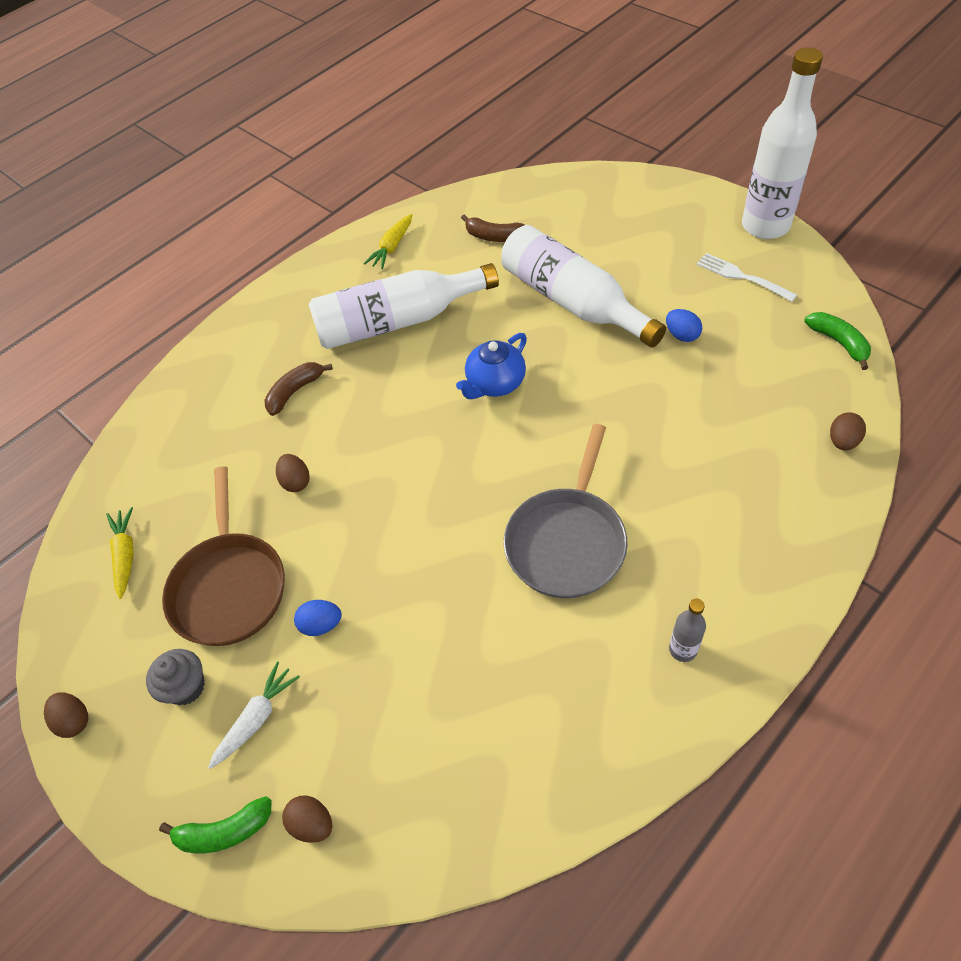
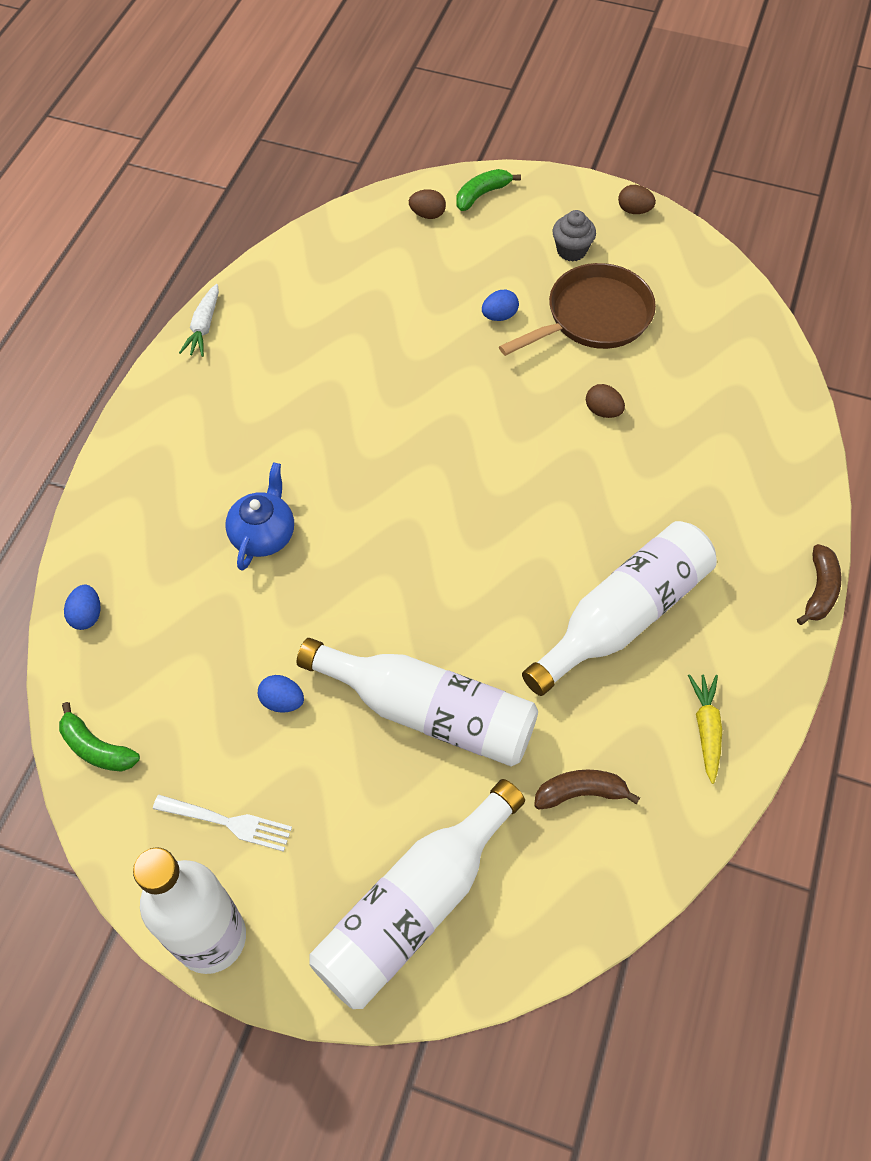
camera: 150 degrees right, 5 degrees up
yellow carrot [106,507,134,599] -> none
brown pan [162,466,285,646] -> brown pan turned 90 degrees clockwise [499,263,656,356]
white carrot [208,662,300,769] -> white carrot moved to [179,284,219,357]
brown banana [264,362,333,416] -> brown banana moved to [797,544,841,625]
blue teapot [456,333,527,399] -> blue teapot moved to [225,462,294,571]
grey pan [504,424,628,598] -> none
grey bottle [669,599,706,662] -> none
brown egg [830,412,866,451] -> blue egg [64,585,100,630]
none -> white bottle [309,779,525,1009]

